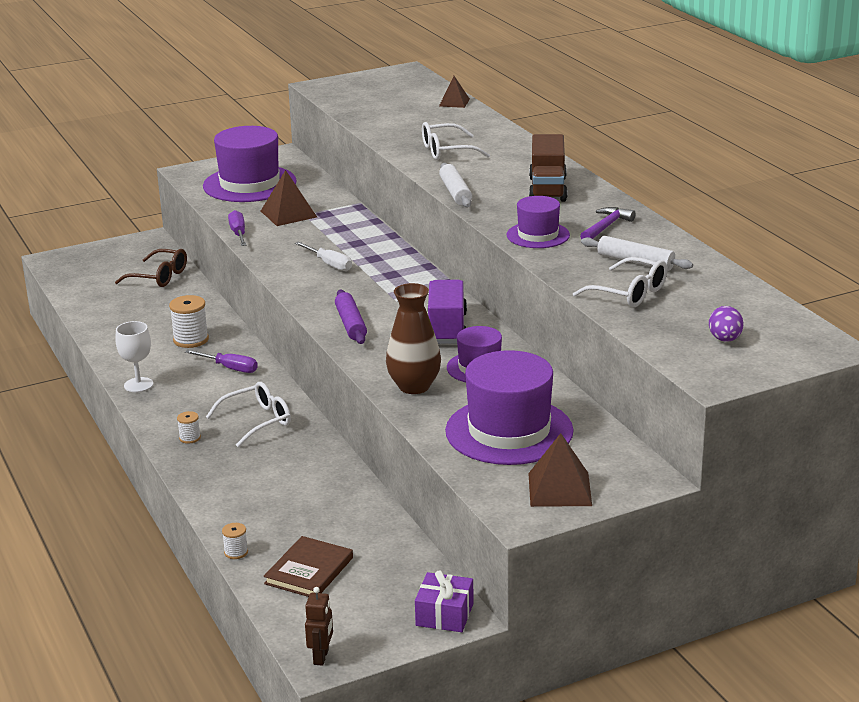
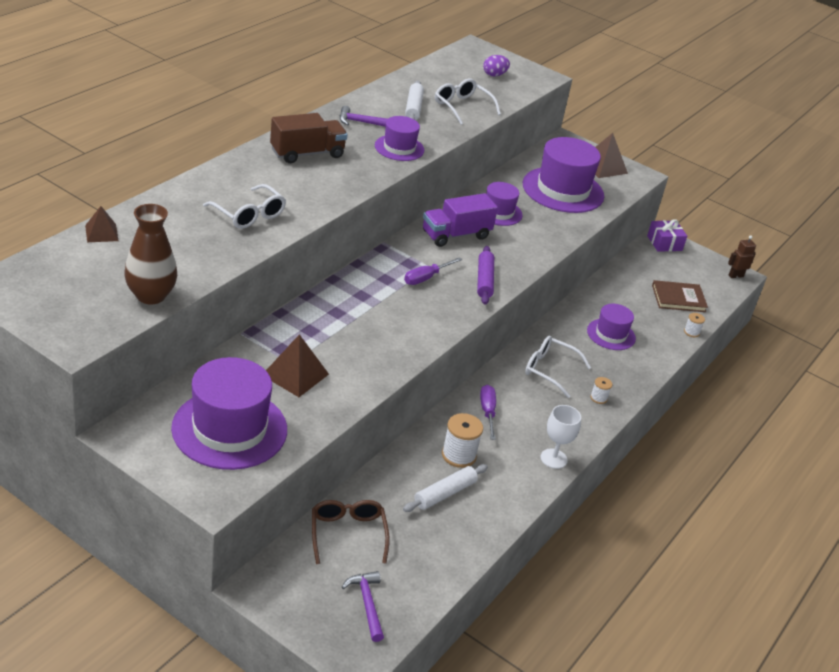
camera: 125 degrees left, 10 degrees up
purple screwdriver [228,210,246,246] -> purple screwdriver moved to [404,257,462,285]
white screwdriver [295,241,352,271] -> none
purple rolling pin [335,290,367,344] -> purple rolling pin turned 45 degrees counterclockwise [477,246,494,305]
brown vase [386,283,441,394] -> brown vase moved to [124,204,177,304]
white rolling pin [439,163,472,208] -> white rolling pin moved to [403,464,488,512]
white glasses [573,257,668,307] -> white glasses turned 45 degrees counterclockwise [435,78,501,125]
none -> purple hammer [342,571,384,642]
none -> purple hat [587,304,636,350]

